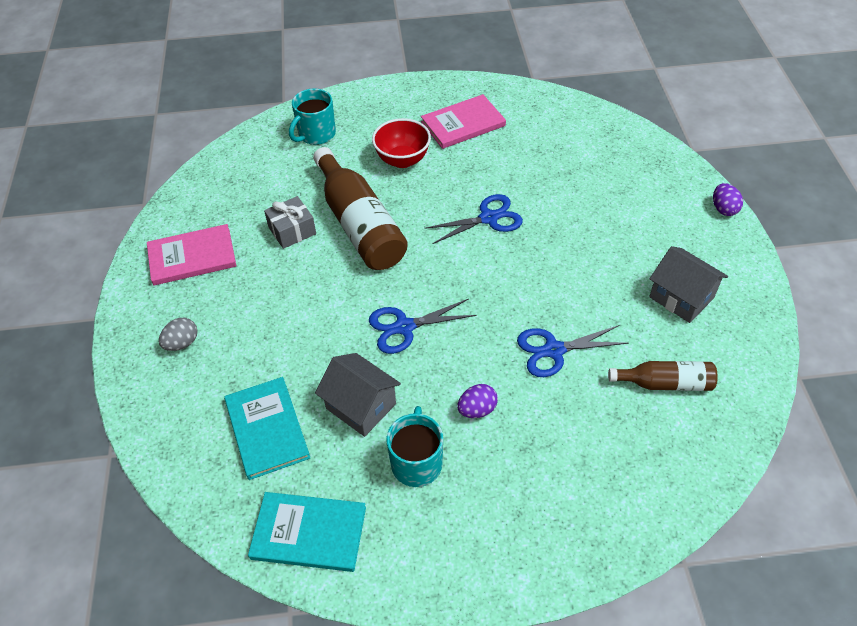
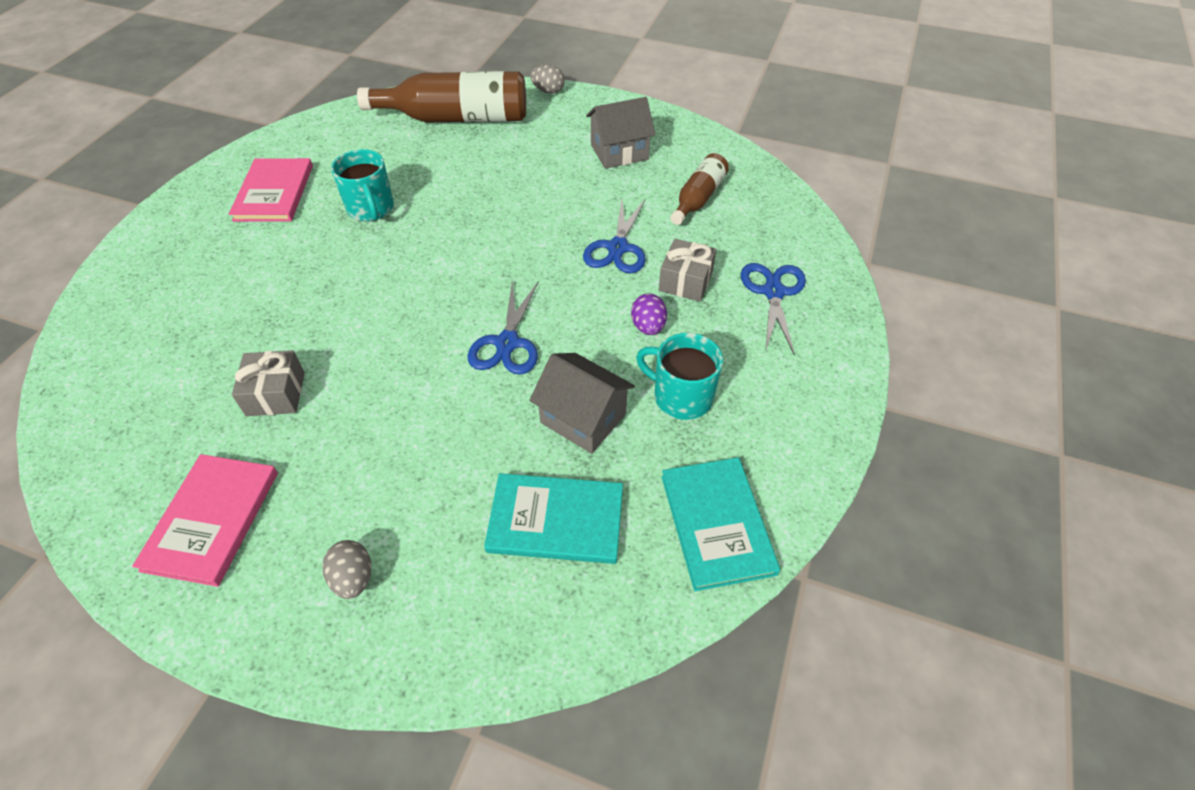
camera: 65 degrees left, 0 degrees up
turquoise book [248,492,366,572] -> turquoise book turned 45 degrees counterclockwise [661,457,780,591]
turquoise mug [289,88,336,145] -> turquoise mug moved to [331,149,394,221]
brown bottle [313,147,408,270] -> brown bottle moved to [357,71,526,122]
grey house [315,353,401,437] -> grey house turned 60 degrees clockwise [529,353,635,454]
red bowl [372,118,431,168] -> none
blue scissors [424,194,523,244] -> blue scissors moved to [741,263,806,354]
purple egg [713,183,743,216] -> grey egg [530,65,565,94]
none -> grey gift [659,239,717,302]

